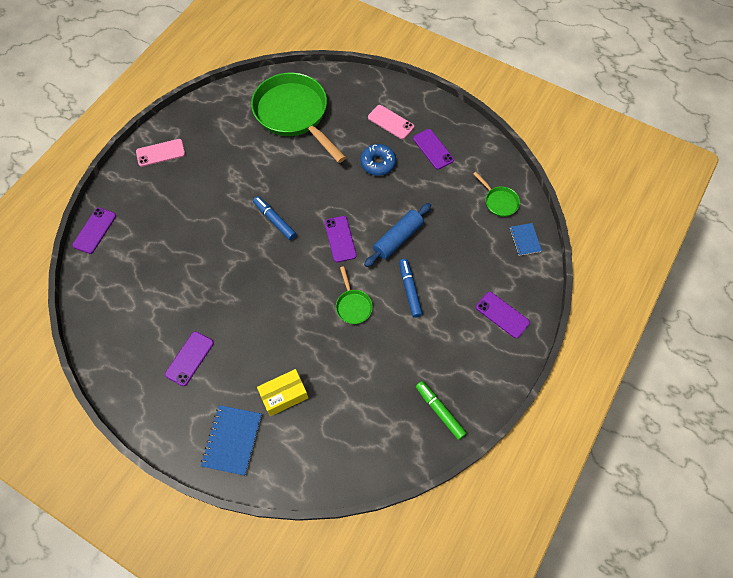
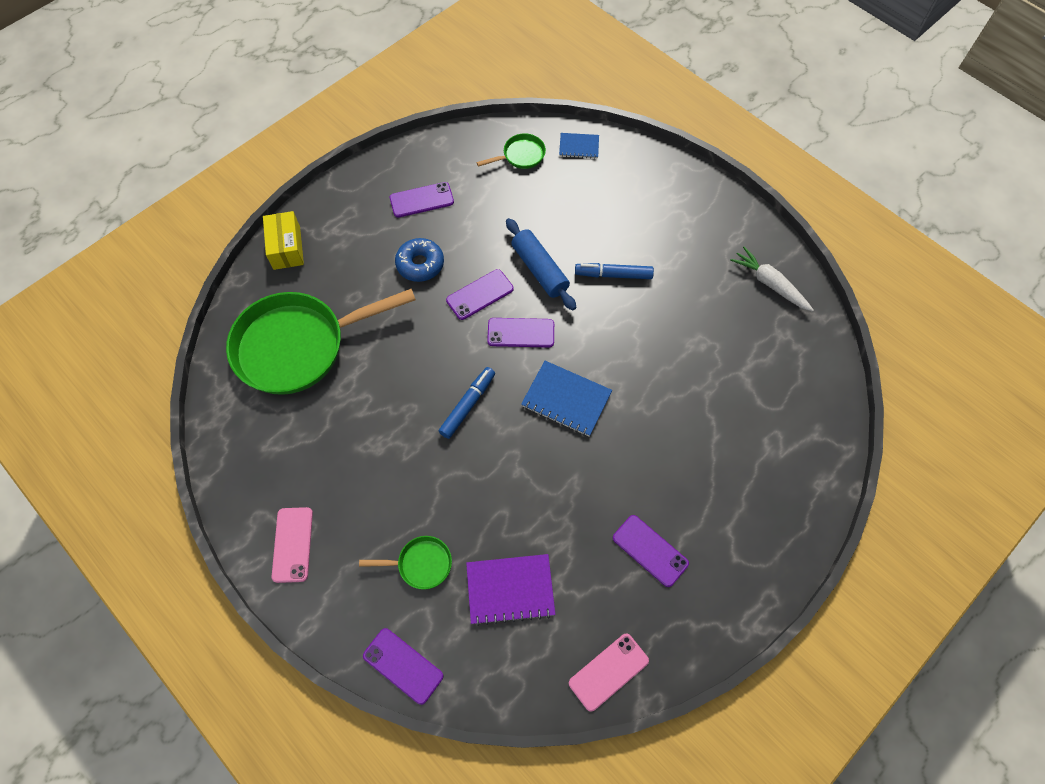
camera: 75 degrees left, 0 degrees up
blue notebook [201,405,262,476] -> blue notebook moved to [521,361,612,437]
blue marker [253,196,296,240] -> blue marker turned 150 degrees clockwise [439,367,495,439]
yellow box [257,369,308,416] -> yellow box moved to [263,211,304,270]
green pan [336,266,373,324] -> green pan moved to [359,536,452,589]
pink phone [368,105,414,139] -> pink phone moved to [569,634,649,712]
green marker [416,381,466,440] -> white carrot [730,246,814,312]
purple phone [476,292,530,338] -> purple phone moved to [446,269,514,320]
none -> purple notebook [466,554,556,626]

